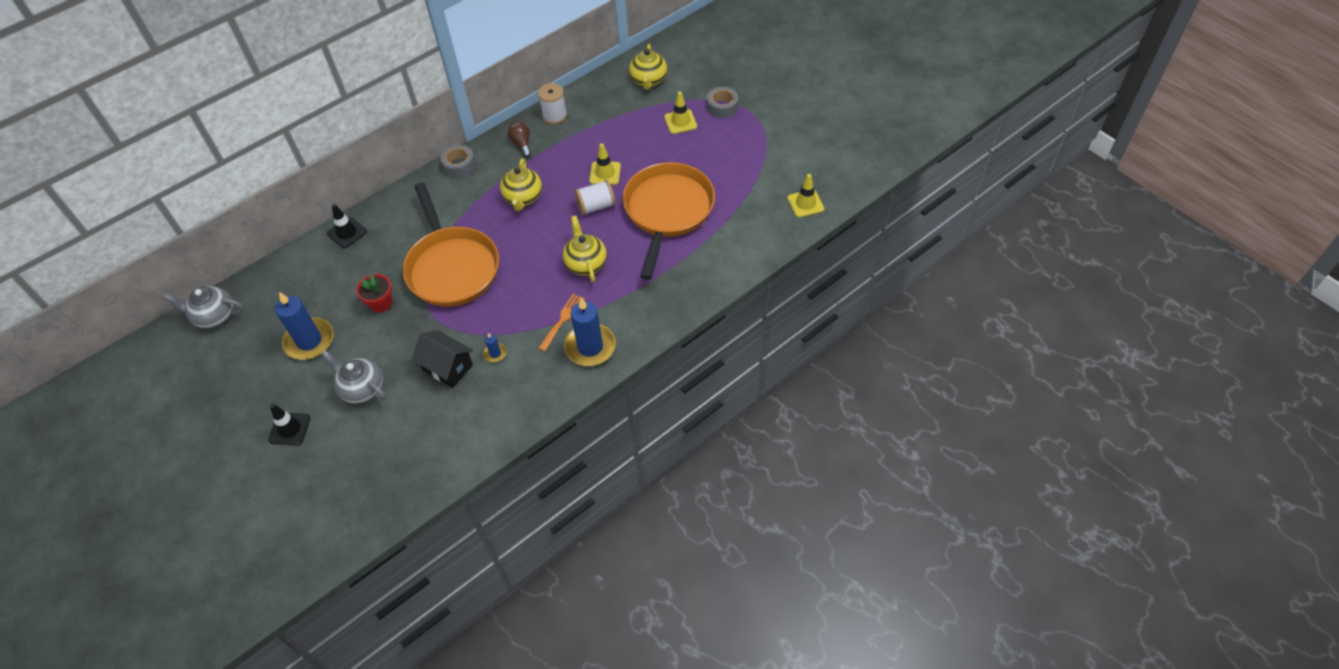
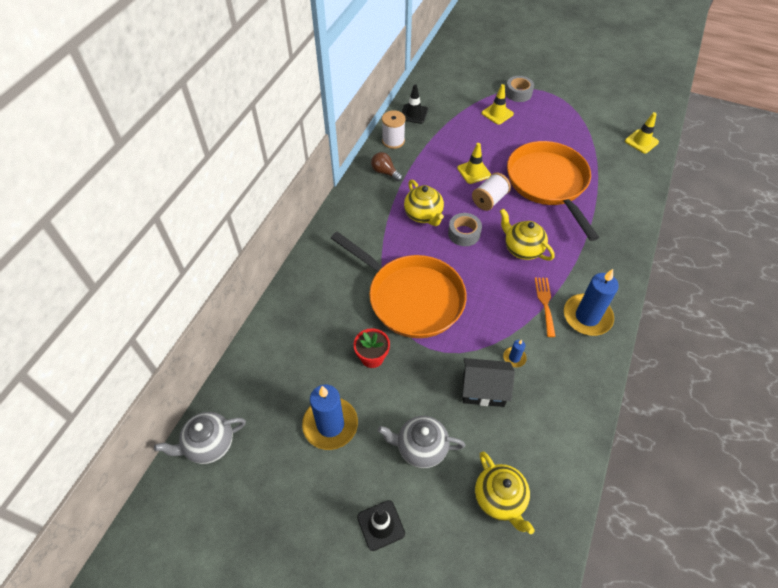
camera: 30 degrees left, 0 degrees up
black traffic cone [327,204,367,248] -> black traffic cone moved to [402,84,428,124]
grey tape [440,145,476,178] -> grey tape moved to [448,213,482,246]
yellow teapot [629,44,667,90] -> yellow teapot moved to [475,451,535,534]

